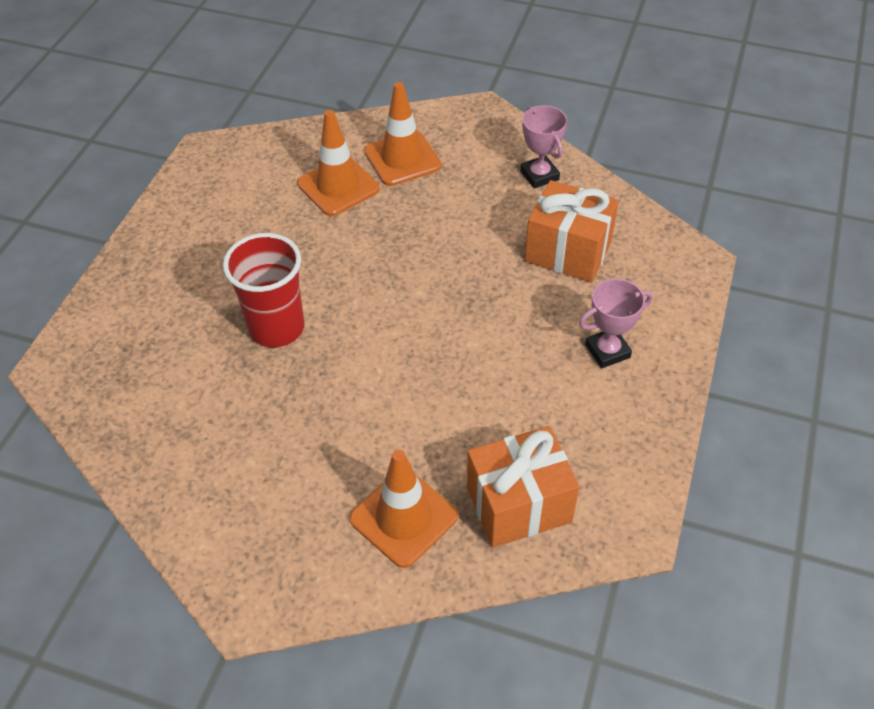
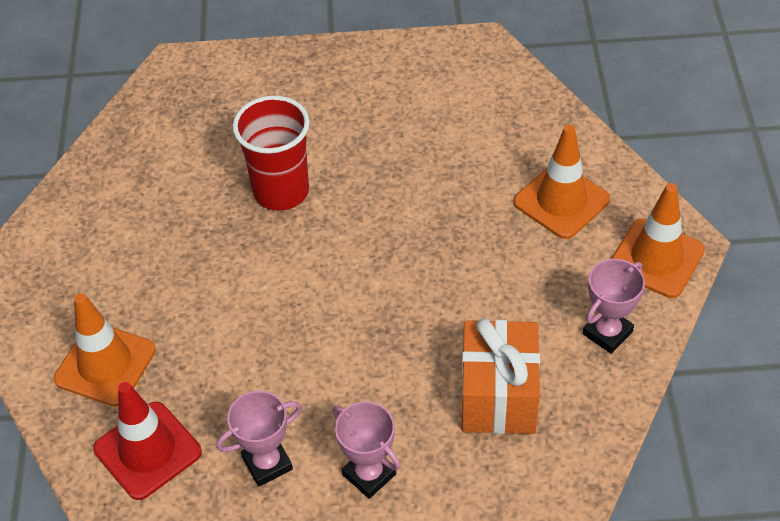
camera: 70 degrees right, 0 degrees up
orange traffic cone [297,110,380,216] -> orange traffic cone moved to [611,183,705,298]
orange gift [467,426,580,548] -> red traffic cone [93,382,202,500]
none -> pink trophy [216,391,302,486]

